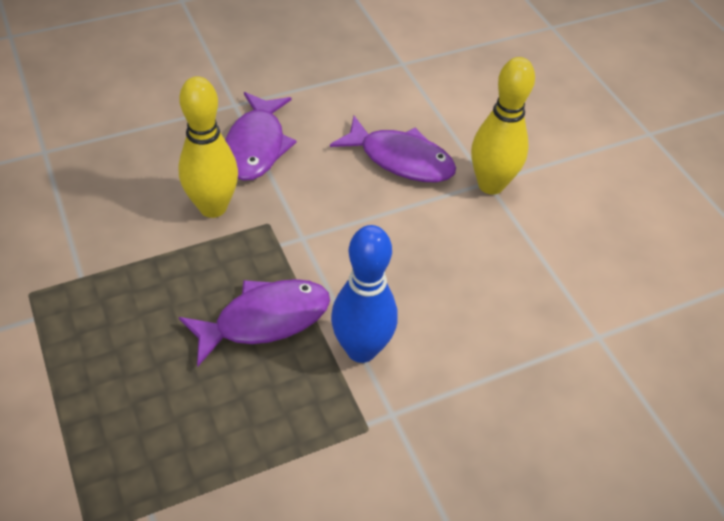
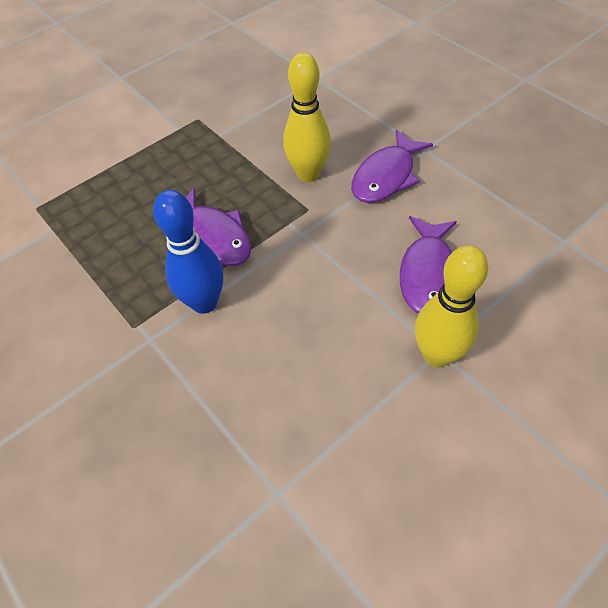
camera: 80 degrees right, 5 degrees up
purple fish [225,92,297,181] -> purple fish turned 45 degrees counterclockwise [351,129,433,203]

